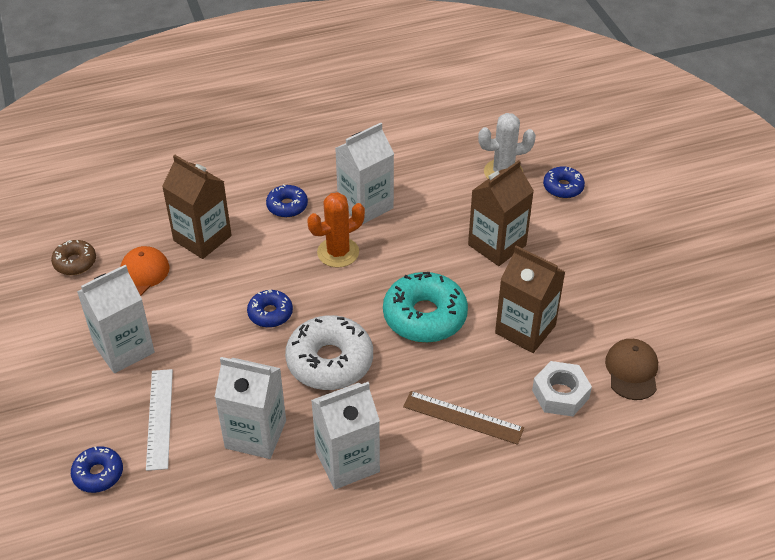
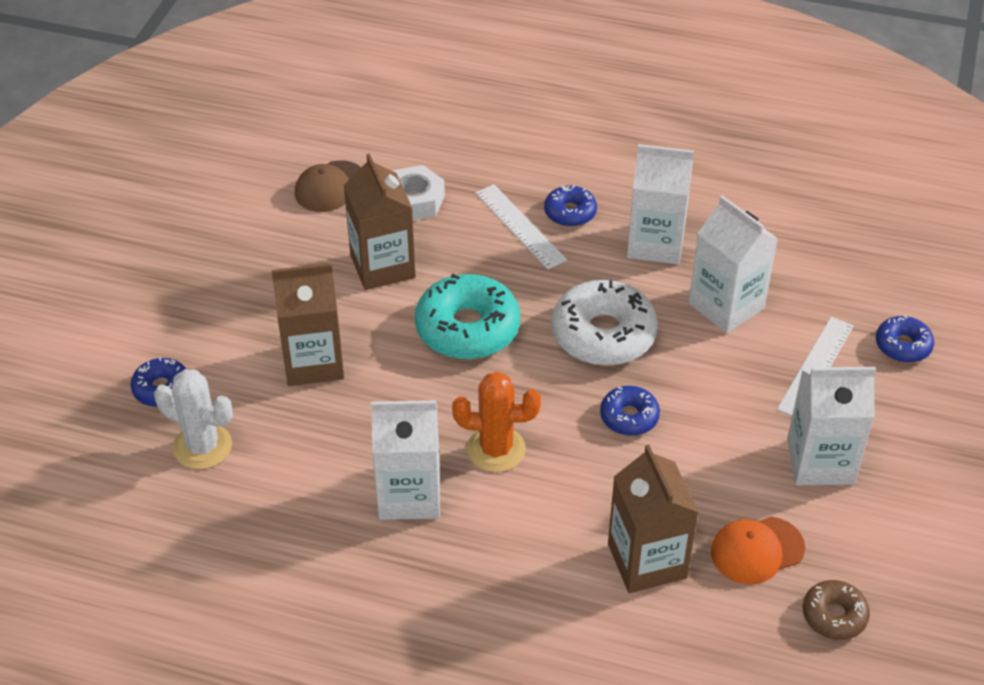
camera: 145 degrees left, 0 degrees up
blue donut [266,184,308,218] -> blue donut moved to [544,185,597,227]
brown ruler [403,391,524,445] -> white ruler [475,184,567,269]

